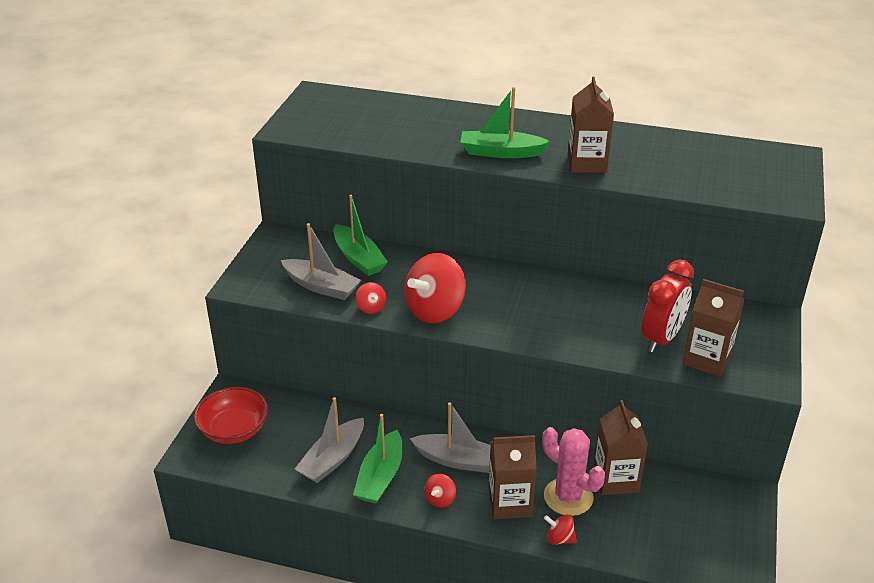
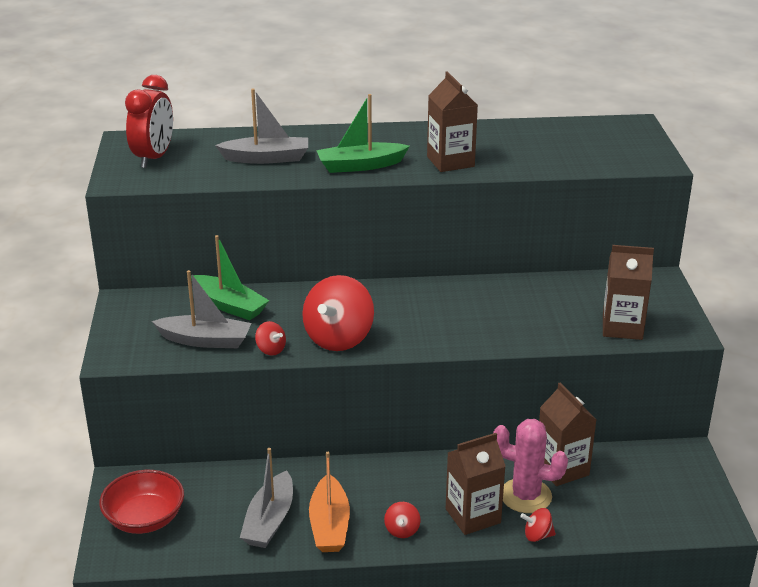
camera: 20 degrees left, 5 degrees down
green boat [353,414,402,504] -> orange boat [309,452,350,552]
grey boat [410,403,491,473] -> grey boat moved to [215,88,308,164]
red clock [642,259,694,353] -> red clock moved to [125,75,173,168]

